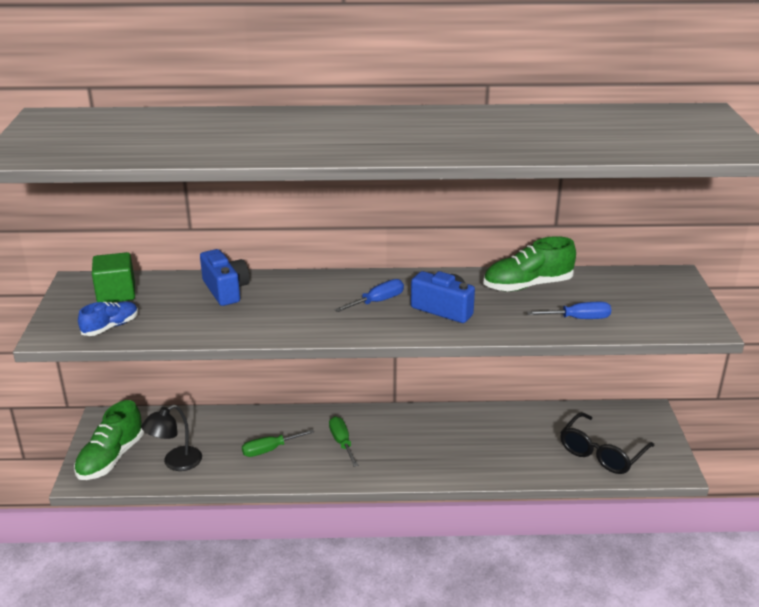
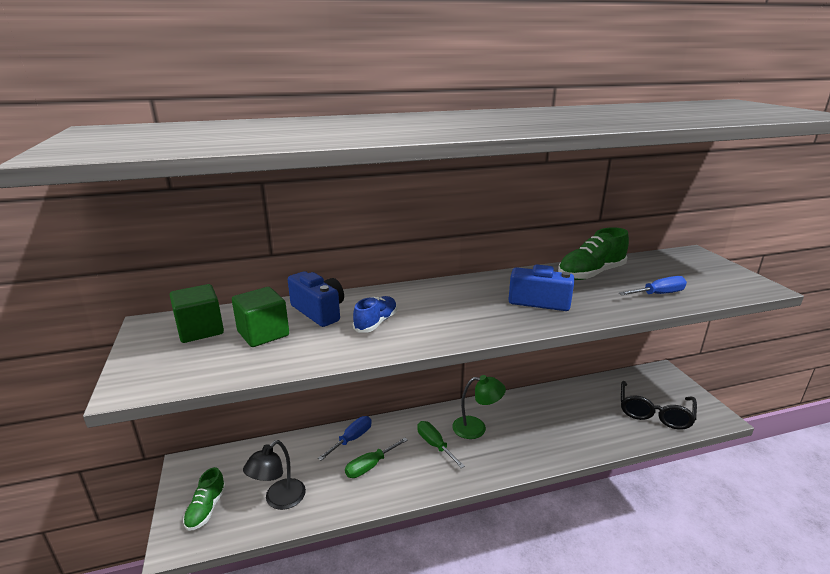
camera: 15 degrees left, 5 degrees down
green shoe [74,400,144,480] -> green shoe [183,467,226,531], size x0.61
blue shoe [78,301,138,336] -> blue shoe moved to [353,296,397,332]
blue screwdriver [335,279,404,312] -> blue screwdriver moved to [318,416,372,461]
none -> green cube [232,287,289,347]
none -> green lamp [452,375,506,439]

